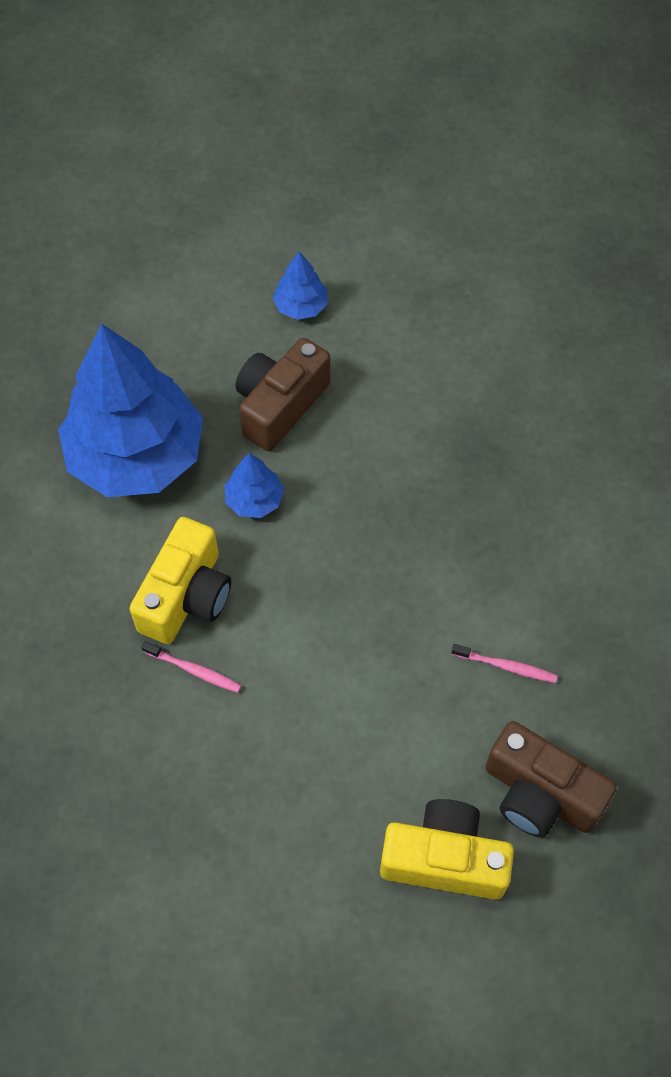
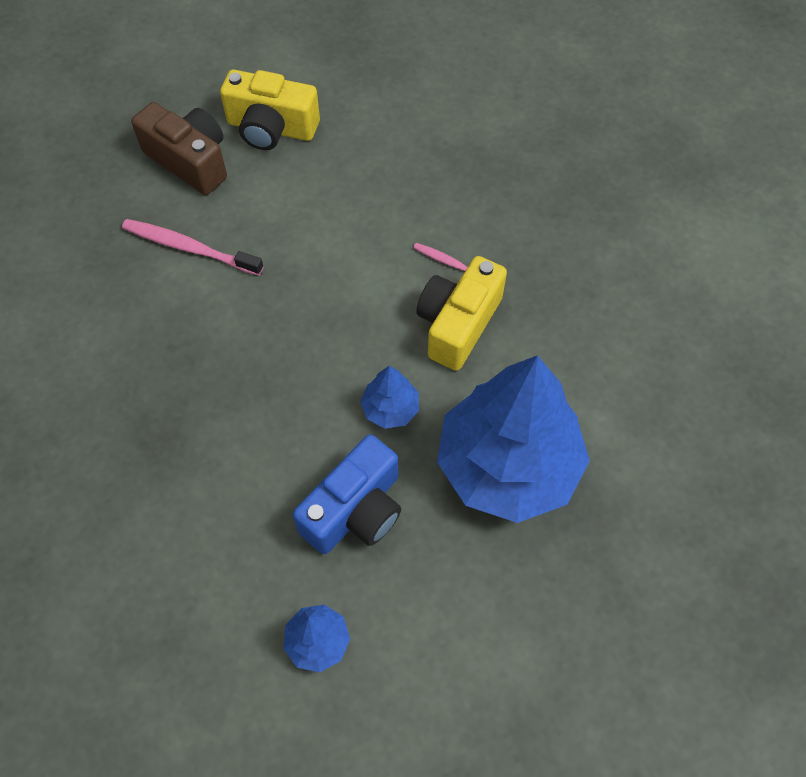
camera: 175 degrees left, 0 degrees up
brown camera [235,338,330,451] -> blue camera [293,434,401,554]
pink toothbrush [451,644,558,683] -> pink toothbrush [122,219,264,276], size x1.69

